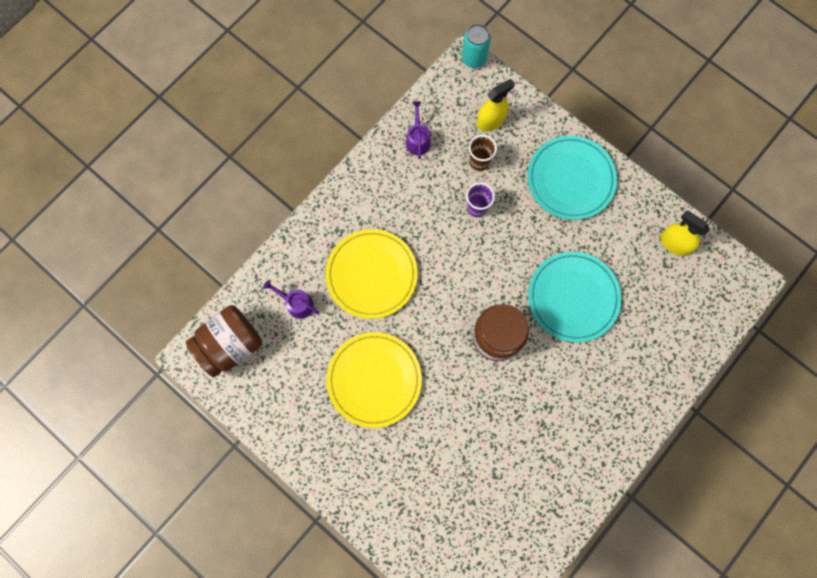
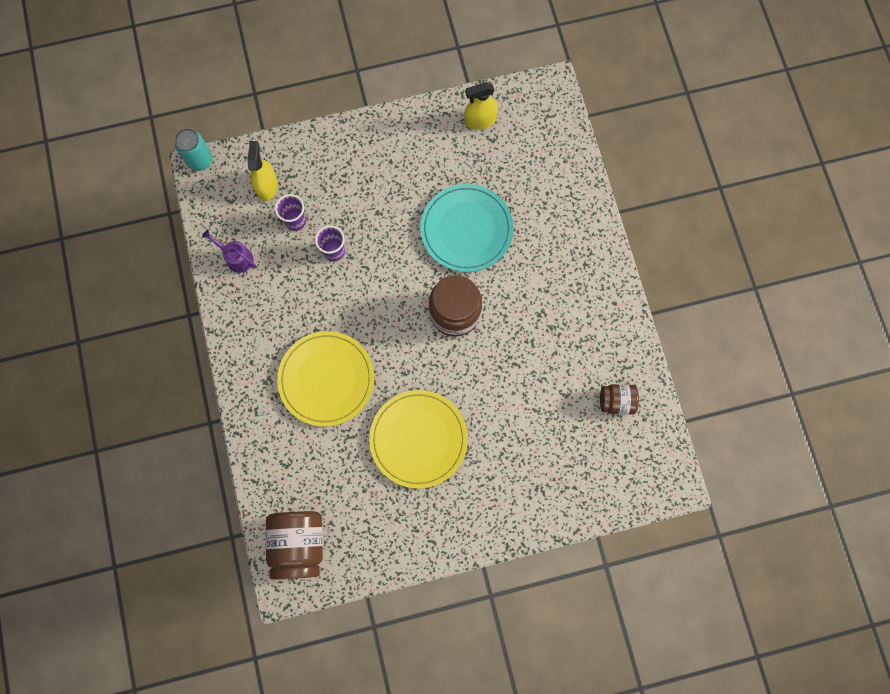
camera: 55 degrees left, 0 degrees up
purple watering can [263,280,319,319] -> none
brown cup [469,135,497,171] -> purple cup [275,194,306,231]
turquoise plate [527,135,617,220] -> none
none -> brown jar [600,384,639,415]

